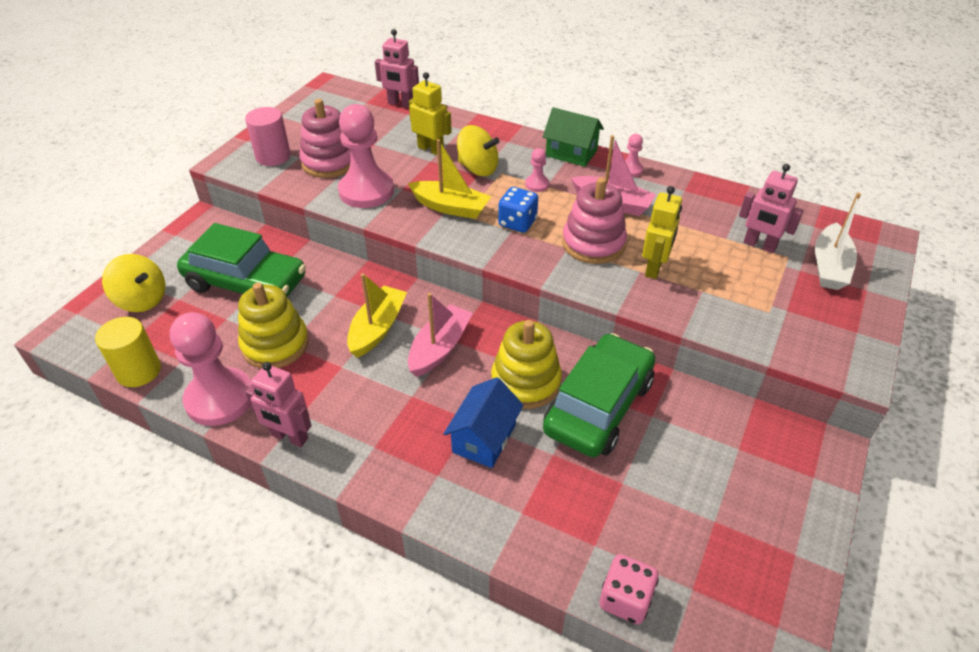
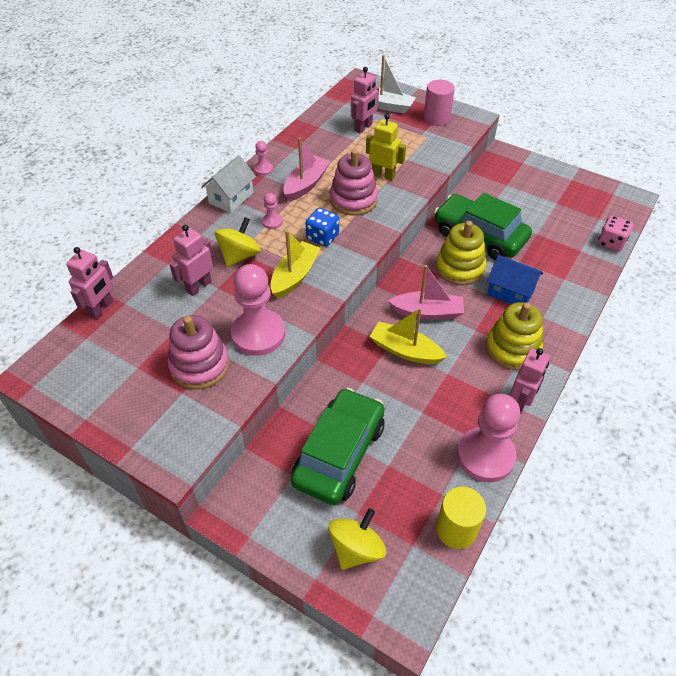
camera: 85 degrees left, 5 degrees up
yellow stacking toy [238,282,309,368] -> yellow stacking toy moved to [486,302,543,370]
pink cylinder [245,107,291,166] -> pink cylinder moved to [424,80,455,126]
pink boat [408,293,473,377] -> pink boat turned 150 degrees clockwise [388,265,464,320]
yellow robot [409,72,452,156] -> pink robot [169,225,213,296]
green house [543,107,604,167] -> white house [201,155,256,213]

